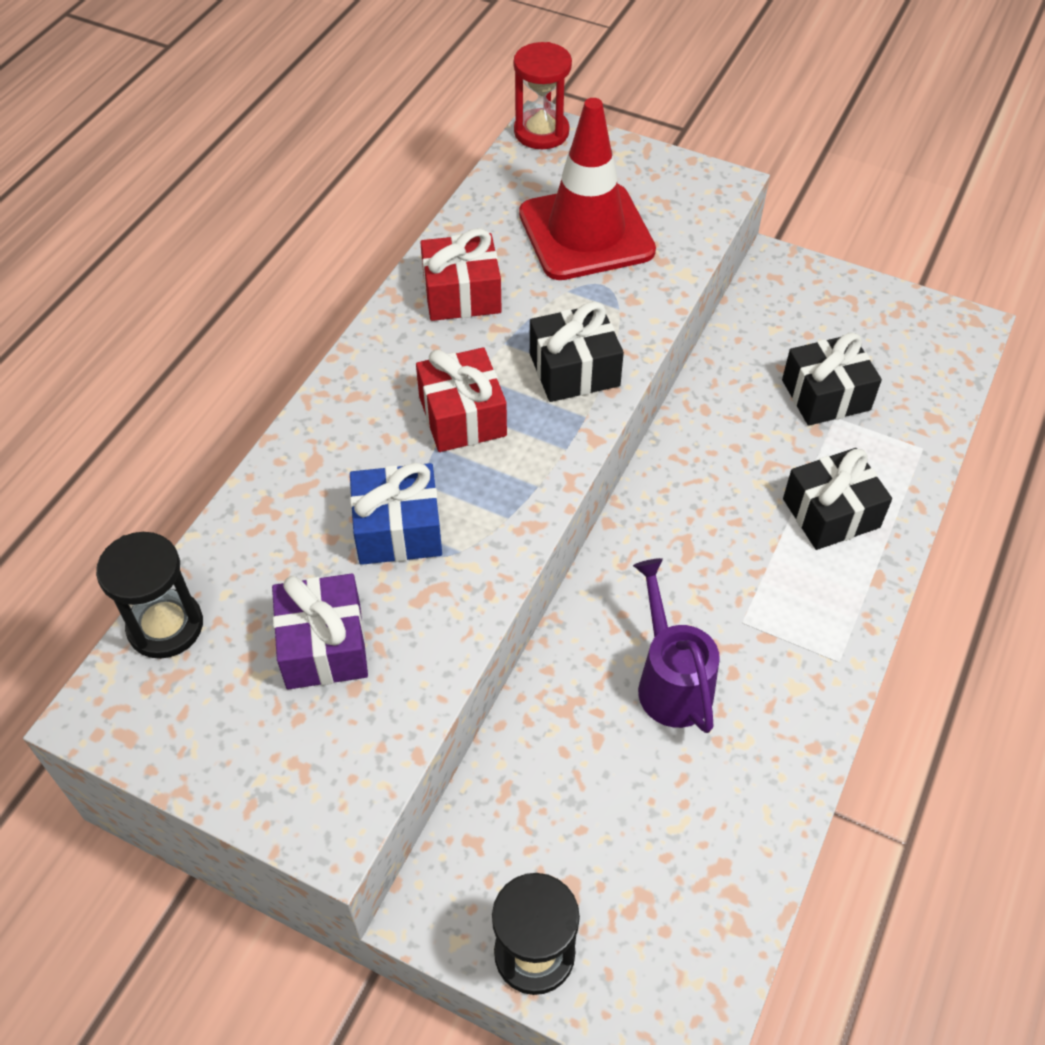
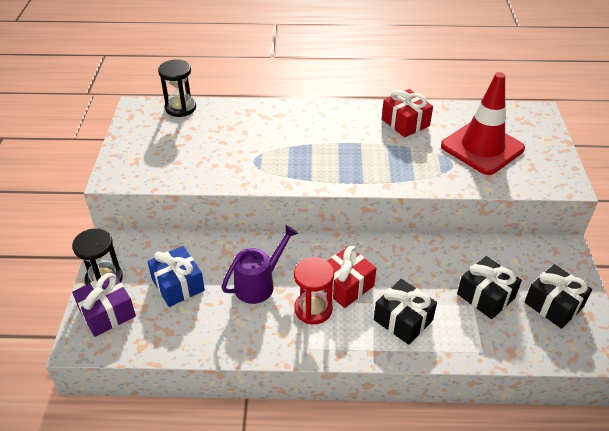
camera: 65 degrees right, 10 degrees down
purple gift [272,573,368,689] -> purple gift moved to [72,273,136,337]
blue gift [350,463,442,565] -> blue gift moved to [147,246,205,307]
red gift [416,347,507,452] -> red gift moved to [323,246,376,308]
red hourglass [513,42,572,149] -> red hourglass moved to [294,257,334,324]
black gift [530,301,624,402] -> black gift moved to [524,264,592,329]

